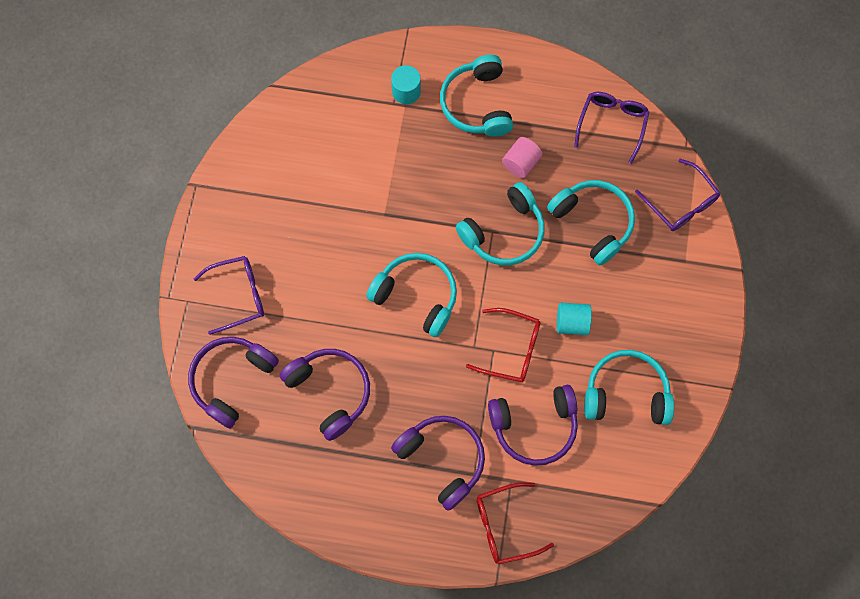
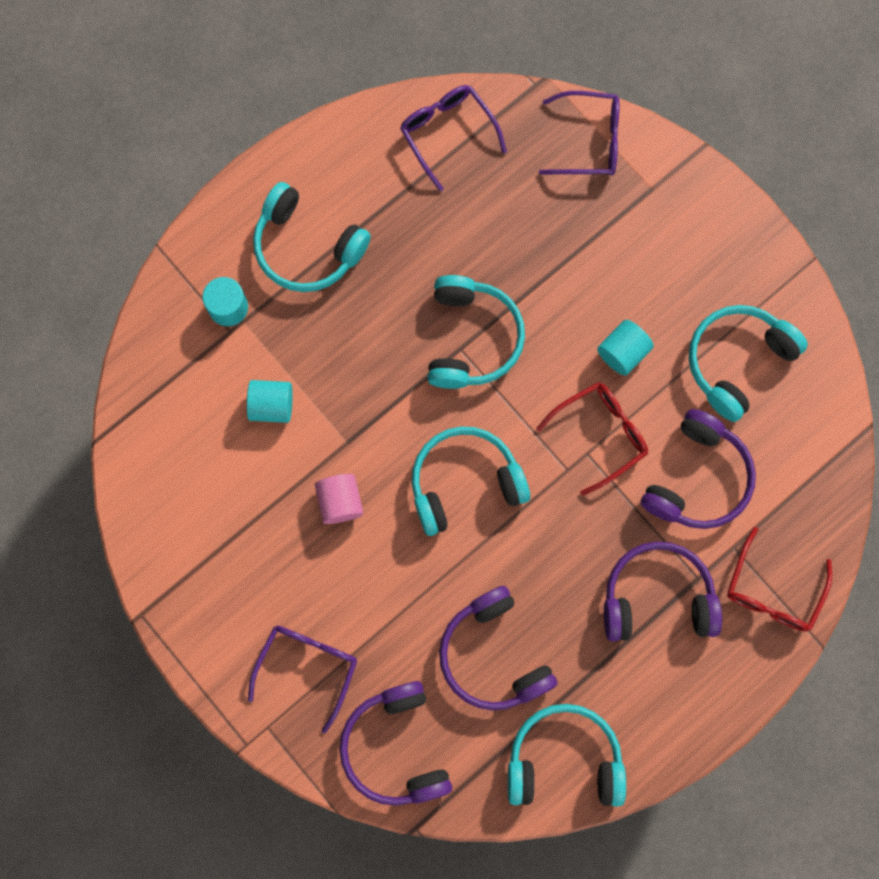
camera: 50 degrees left, 5 degrees up
purple headphones [279,349,370,441] -> purple headphones turned 120 degrees counterclockwise [439,586,558,710]
pink cylinder [502,137,542,178] -> pink cylinder moved to [315,474,363,524]
turquoise headphones [547,180,635,265] -> turquoise headphones moved to [508,704,626,806]
none -> turquoise cylinder [247,380,293,423]

